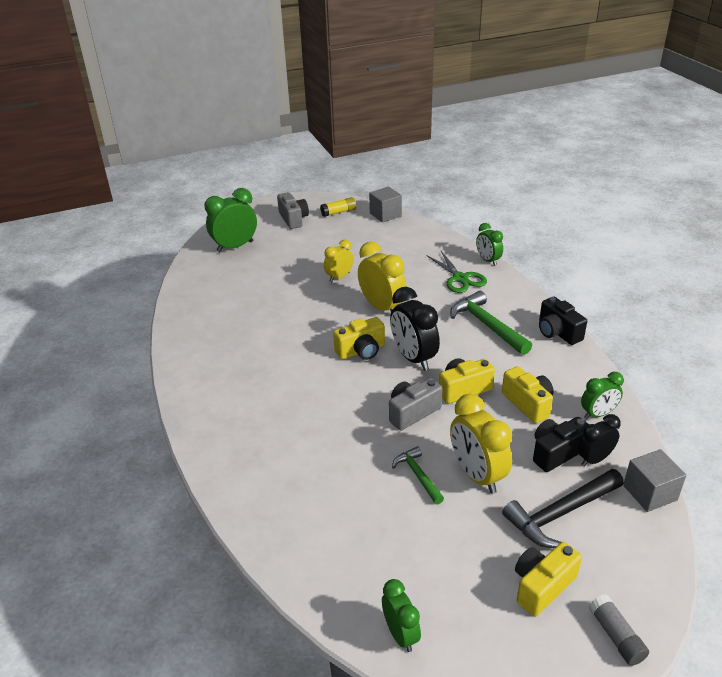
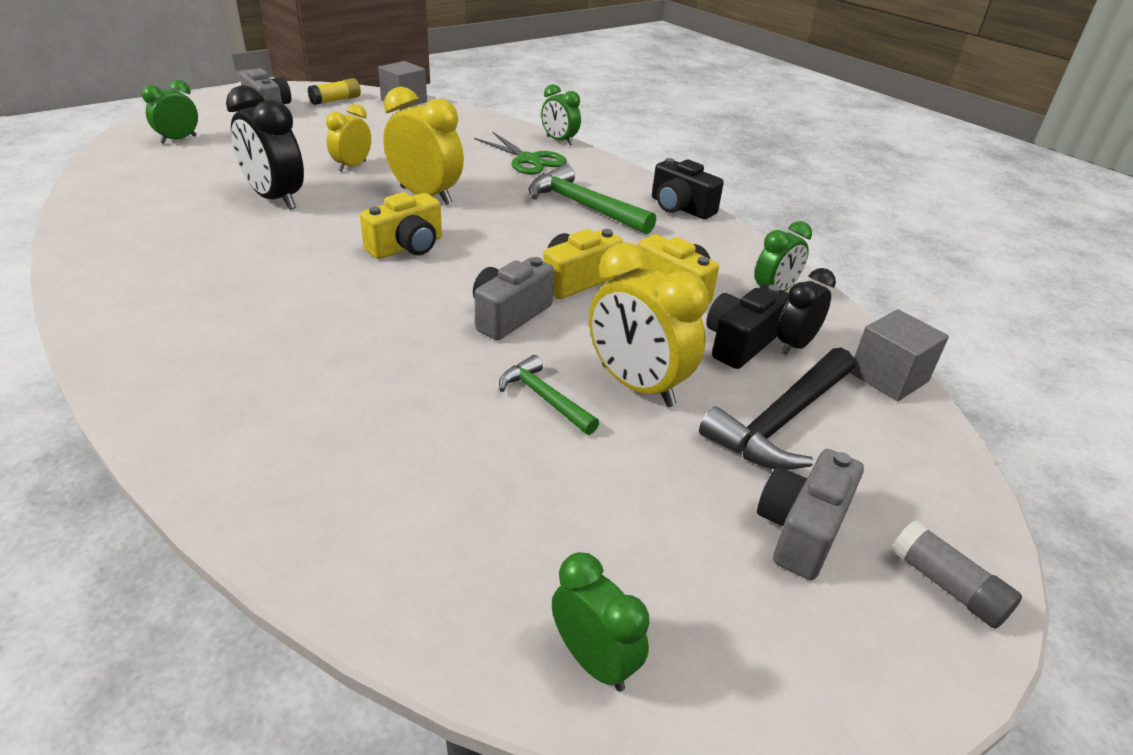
camera: 20 degrees left, 0 degrees up
green clock [204,188,257,253] -> green clock [142,80,198,144], size x0.61
black clock [390,287,440,371] -> black clock moved to [226,85,304,210]
yellow camera [515,542,582,616] -> grey camera [757,449,864,580]

